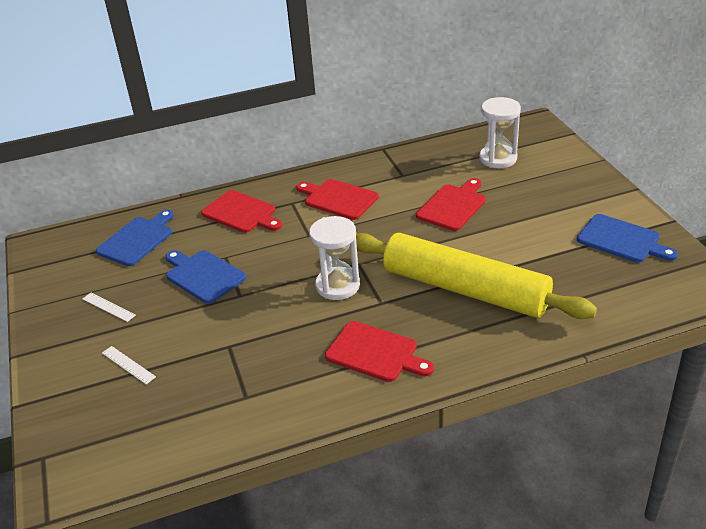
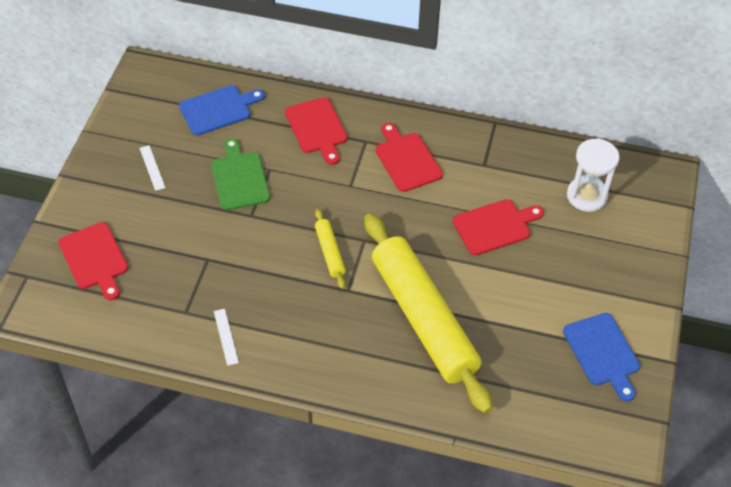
camera: 30 degrees right, 15 degrees up
white ruler [102,346,156,384] -> white ruler moved to [214,309,239,366]
blue cutting board [165,250,246,304] -> green cutting board [211,138,270,210]
white hourglass [309,216,360,300] -> yellow rolling pin [315,209,346,289]
red cutting board [325,321,434,382] -> red cutting board moved to [59,222,128,300]

